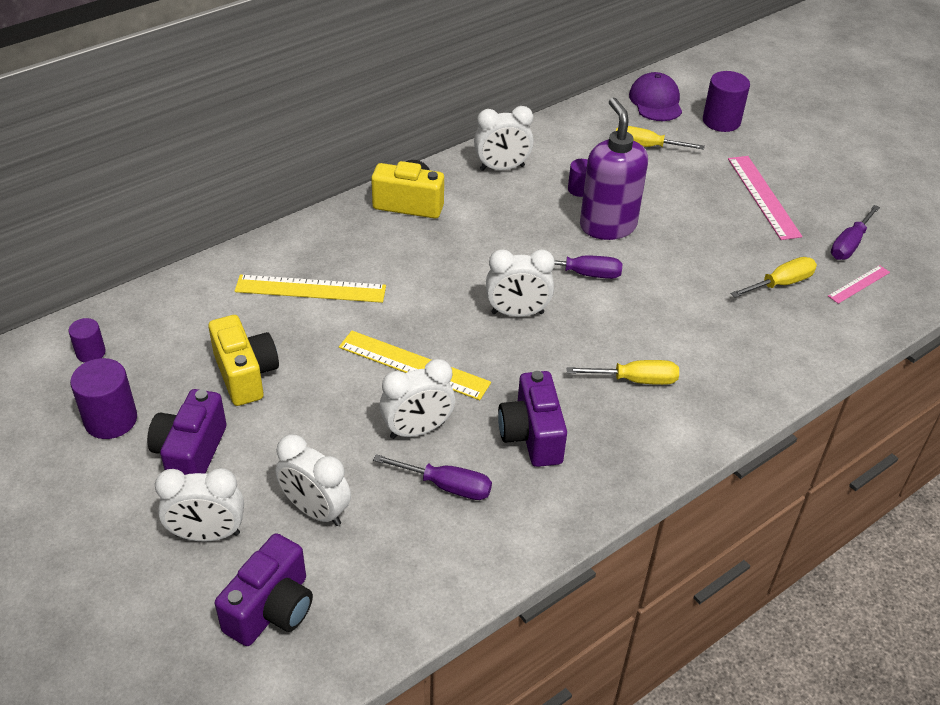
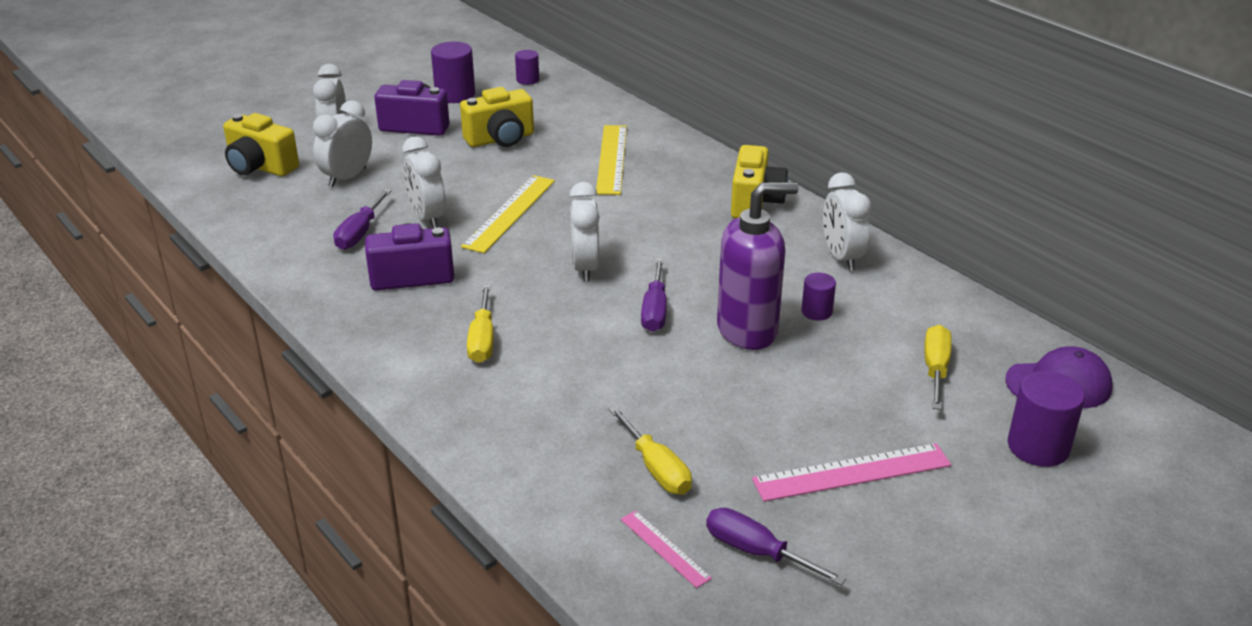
camera: 90 degrees right, 10 degrees down
purple camera [215,533,313,646] -> yellow camera [223,113,299,176]

